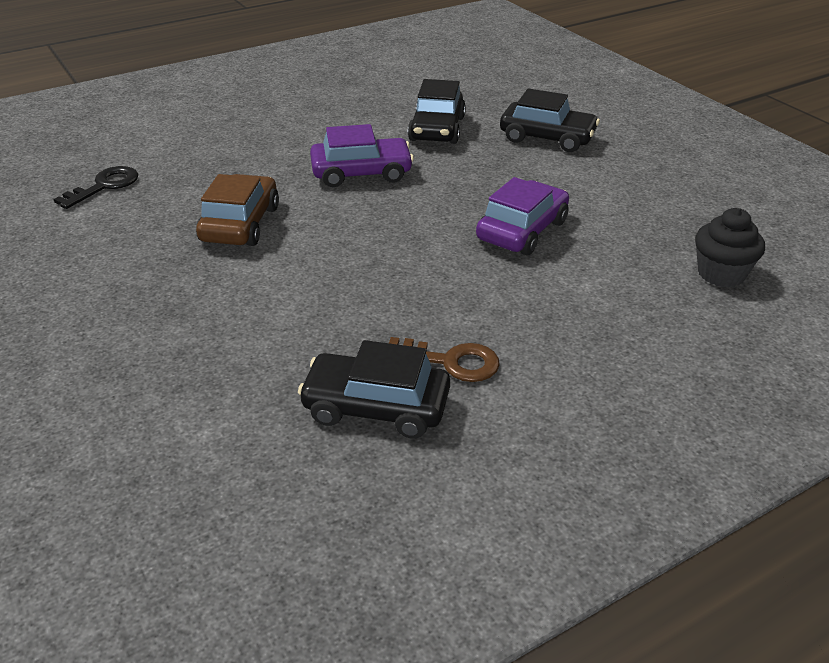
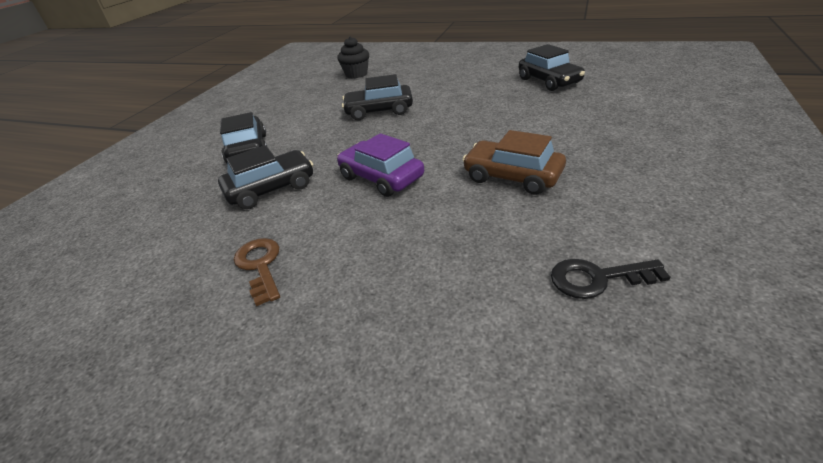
camera: 125 degrees left, 0 degrees up
brown car [196,174,279,246] -> brown car turned 60 degrees clockwise [462,130,566,195]
brown key [389,337,500,382] -> brown key moved to [234,238,280,306]
purple car [476,177,569,255] -> black car [342,74,413,120]

